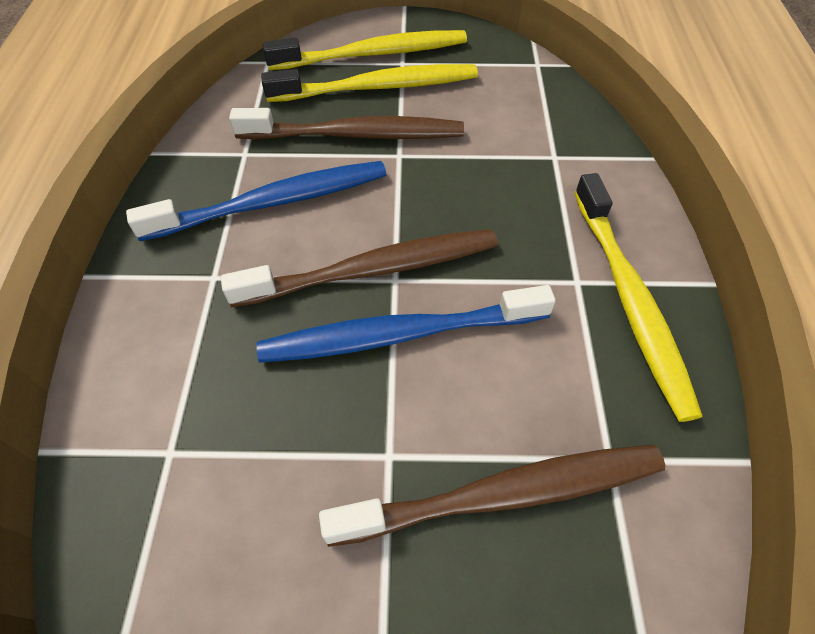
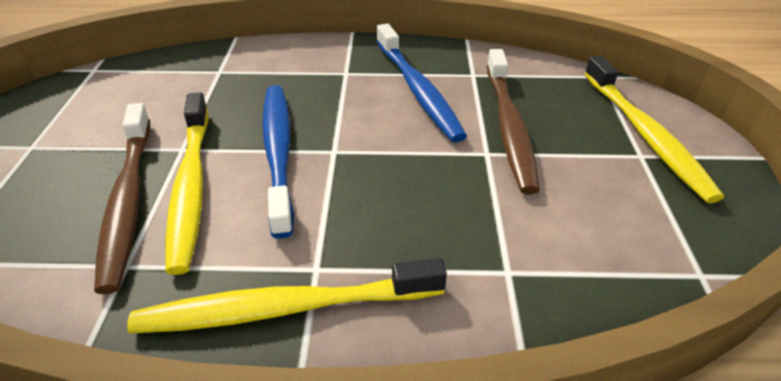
camera: 90 degrees right, 15 degrees down
brown toothbrush [221,229,498,307] -> none
yellow toothbrush [261,64,478,102] -> yellow toothbrush moved to [165,92,209,275]

